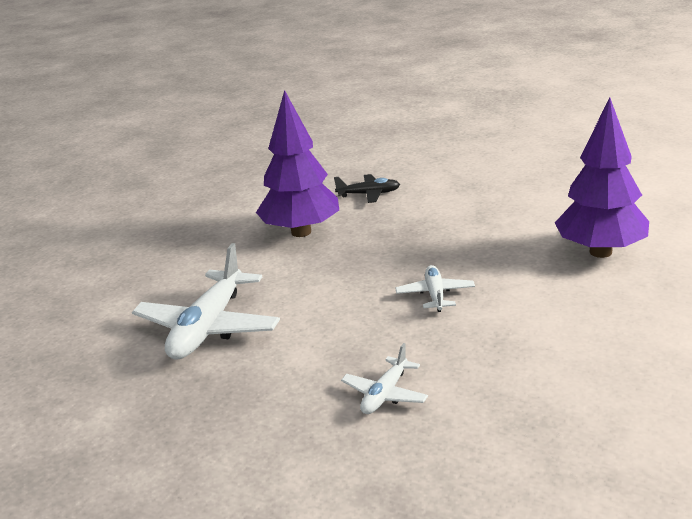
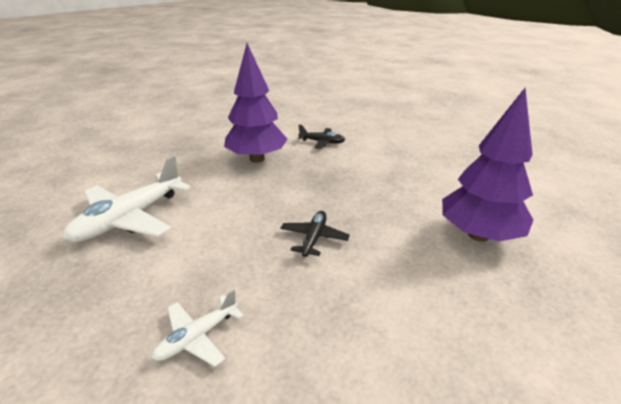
camera: 15 degrees right, 5 degrees up
white plane [396,265,475,312] -> black plane [280,211,350,257]

